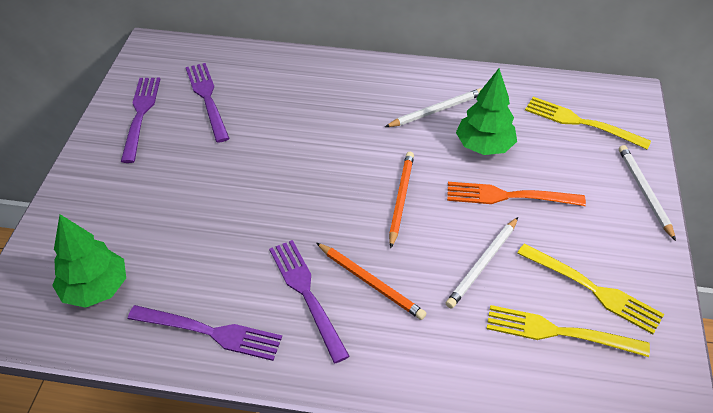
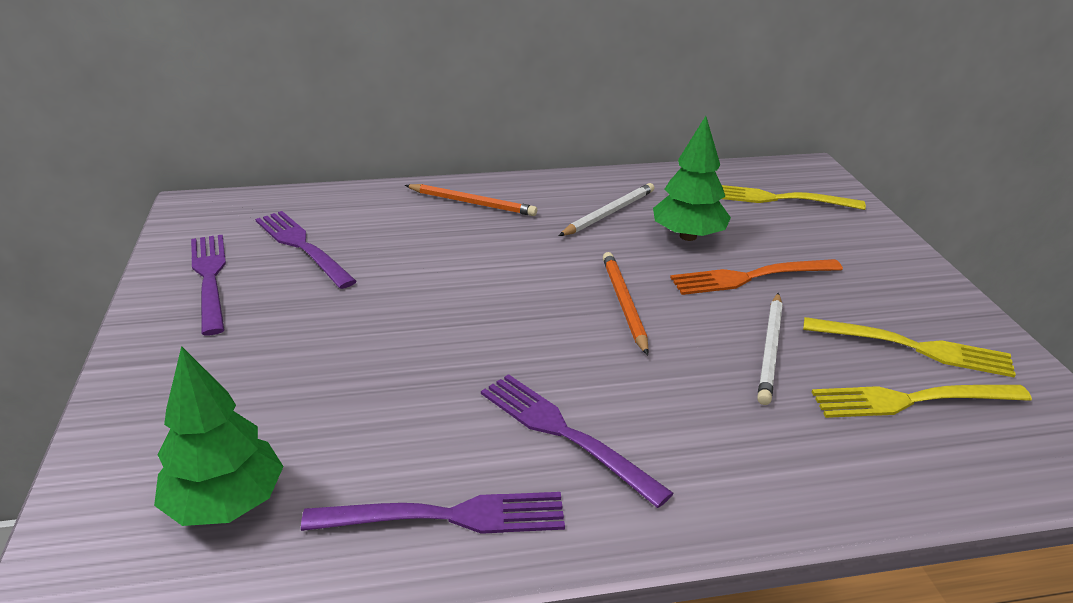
camera: 20 degrees left, 15 degrees down
orange pencil [317,243,426,320] -> orange pencil moved to [405,184,537,216]
white pencil [619,145,676,241] -> none

